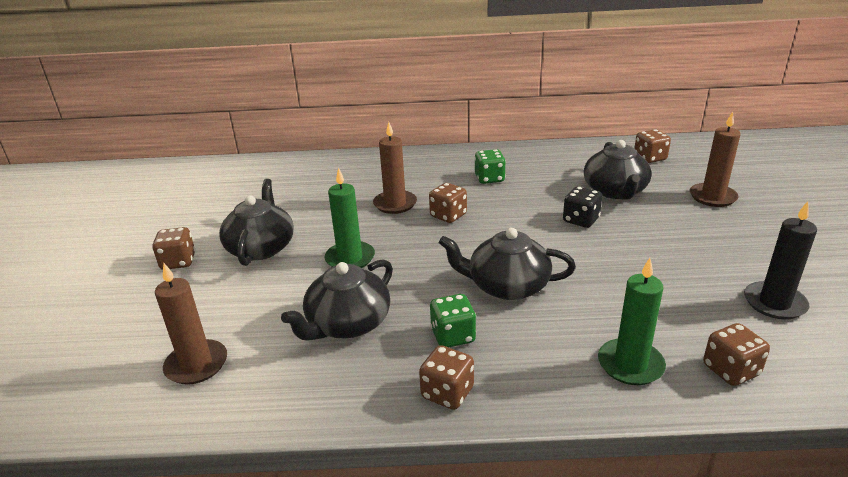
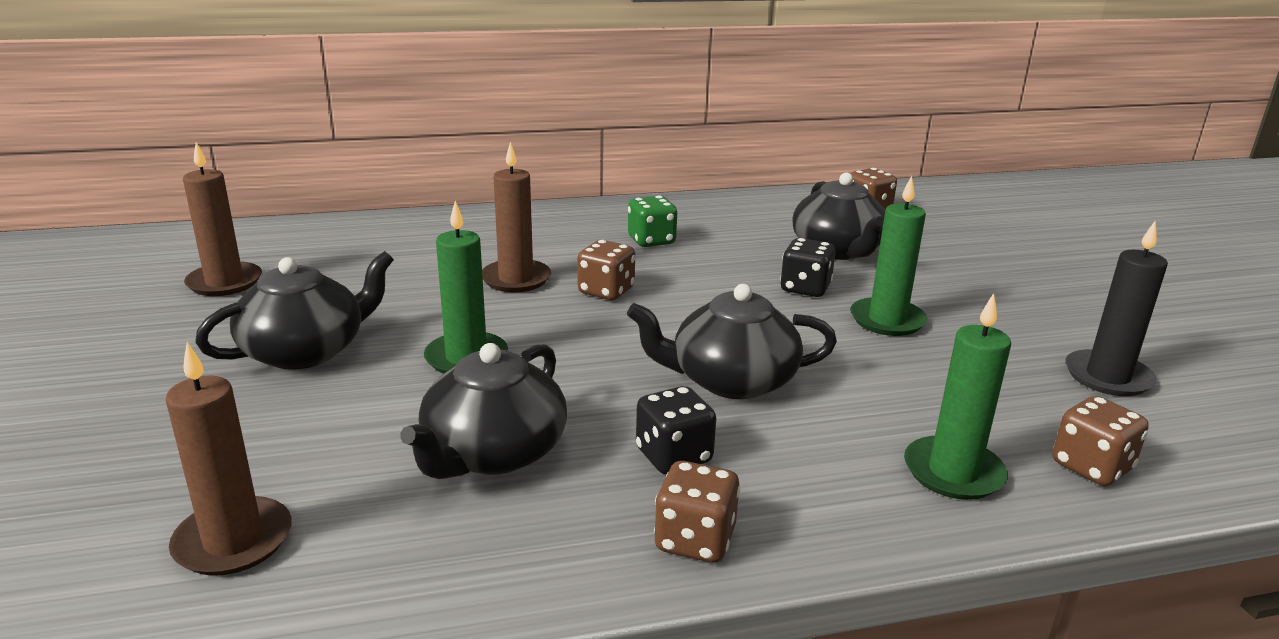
camera: 15 degrees left, 5 degrees down
brown dice [152,227,195,270] -> none
black teapot [219,179,294,266] -> black teapot turned 60 degrees clockwise [195,251,394,370]
green dice [430,294,476,347] -> black dice [636,386,716,474]
brown candle [690,111,741,207] -> brown candle moved to [183,142,262,296]
none -> green candle [850,176,927,336]

